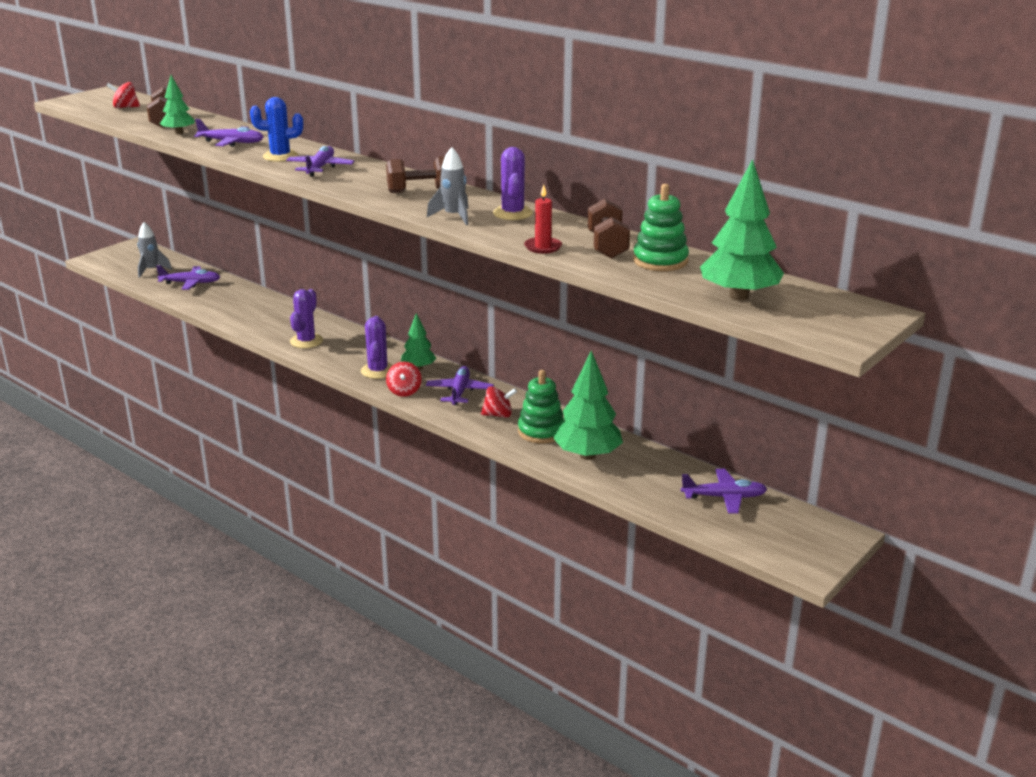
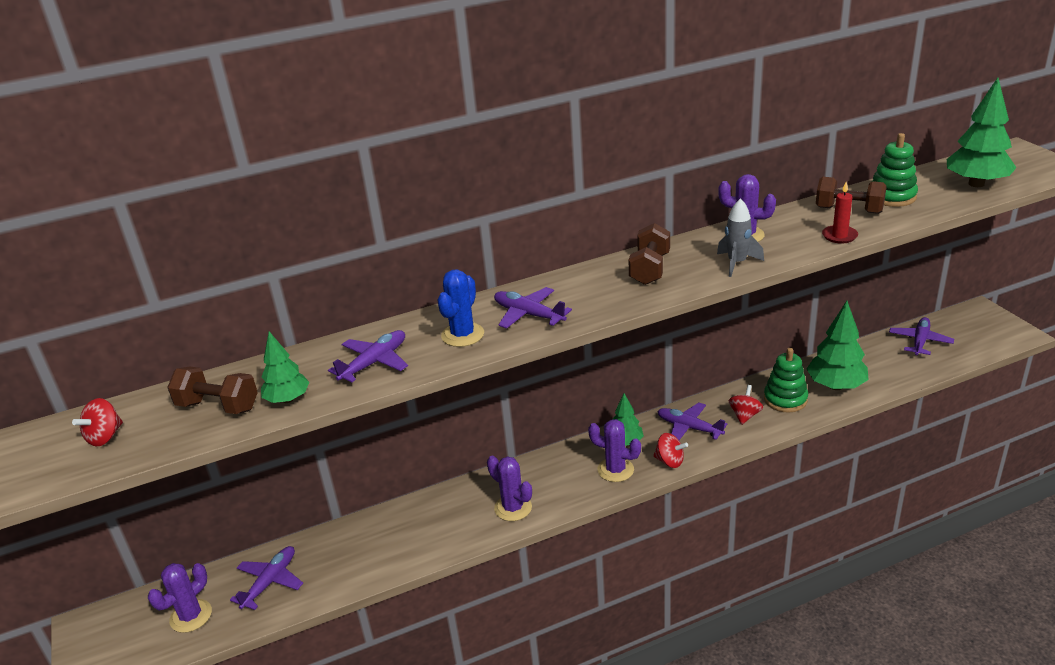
camera: 60 degrees left, 5 degrees up
grey rocket [137,222,172,278] -> purple cactus [148,563,212,633]

